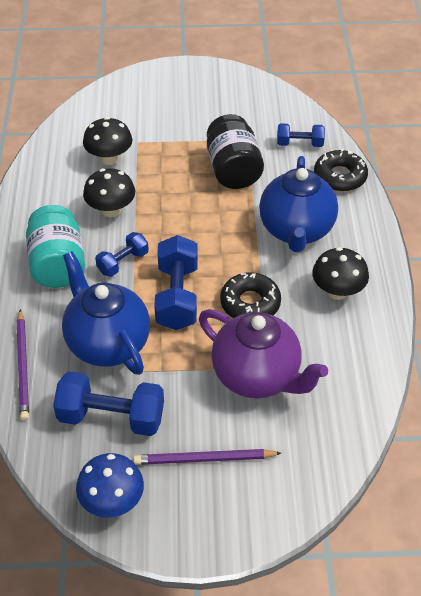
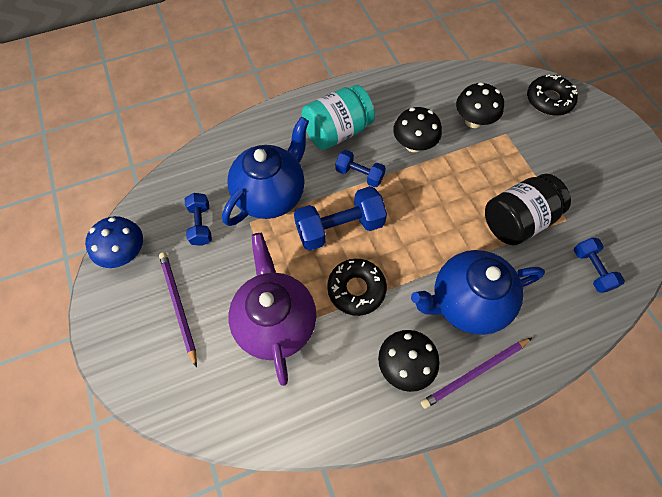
camera: 70 degrees right, 15 degrees up
purple pencil [17,309,29,421] -> purple pencil moved to [421,338,532,409]
blue dumbbell [53,371,164,436] -> blue dumbbell [185,193,212,246], size x0.59
purple teapot [199,309,328,398] -> purple teapot turned 150 degrees clockwise [228,233,317,386]
black donut [314,148,368,192] -> black donut moved to [527,75,578,116]

